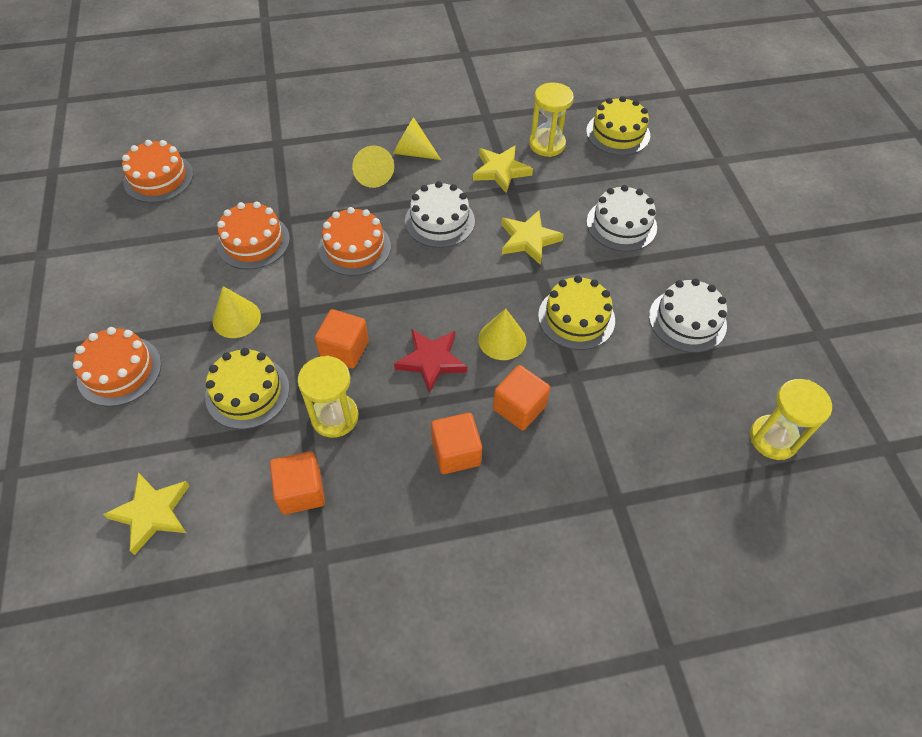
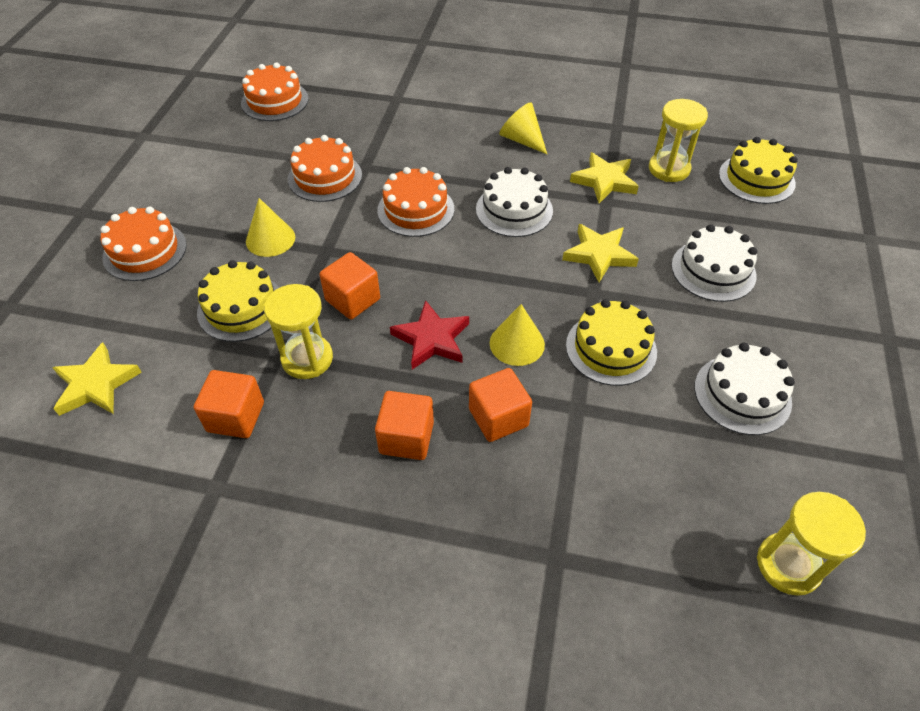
camera: 25 degrees right, 5 degrees down
yellow cone [352,146,394,188] -> none

